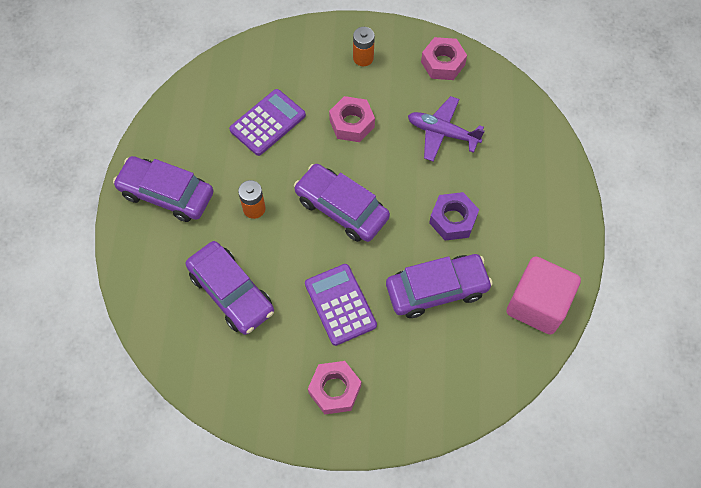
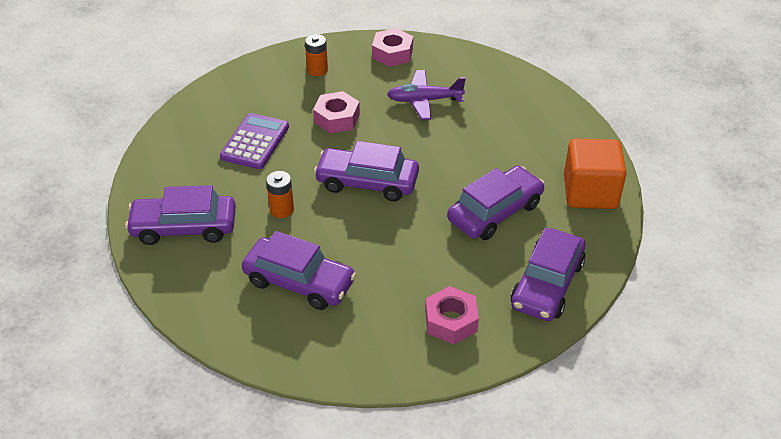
camera: 25 degrees left, 20 degrees down
purple calculator [305,264,377,346] -> none
purple nut [429,192,479,241] -> none
pink cube [507,256,581,335] -> orange cube [564,139,627,209]
none -> purple car [511,228,586,321]

